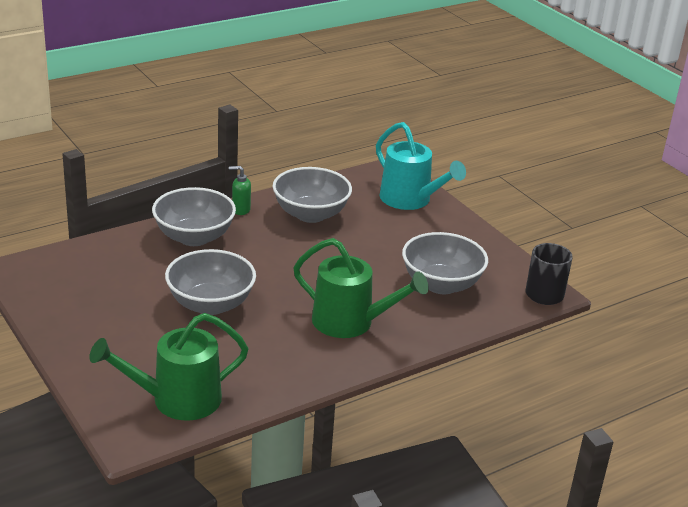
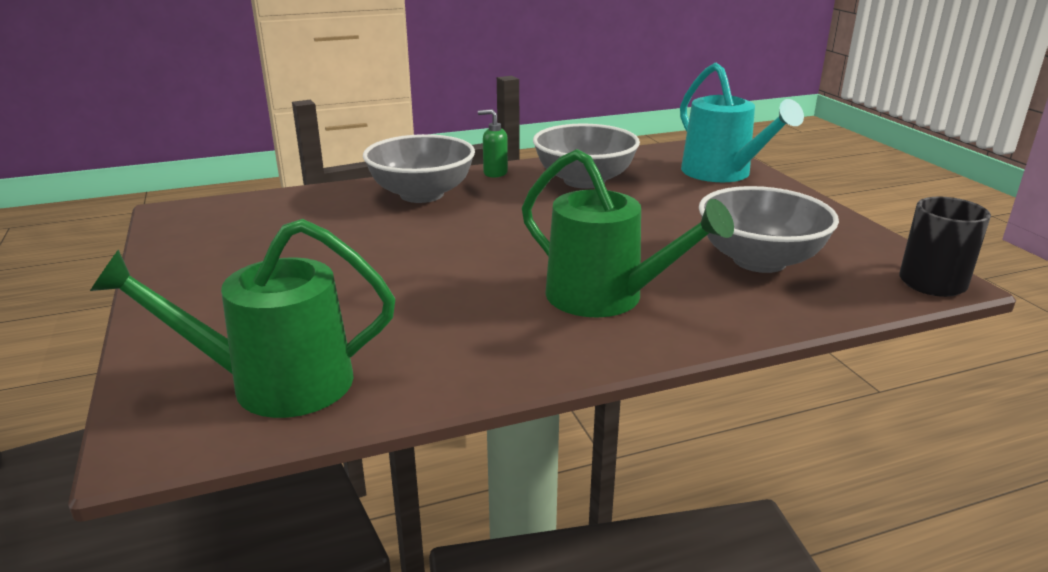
camera: 15 degrees right, 5 degrees down
grey bowl [165,249,256,315] -> none

